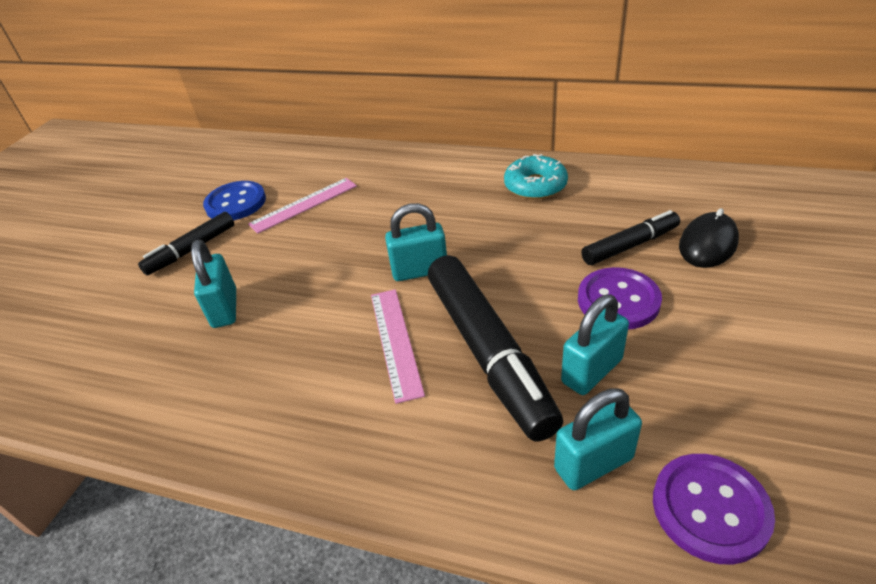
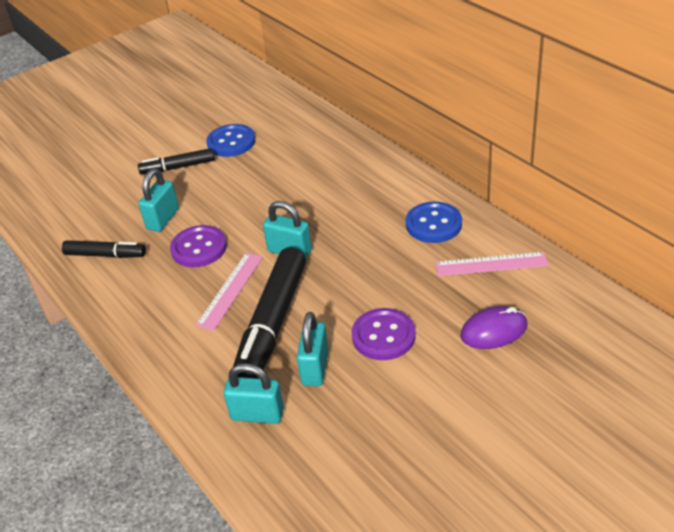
camera: 35 degrees right, 0 degrees up
pink ruler [248,178,357,234] -> pink ruler moved to [436,252,549,276]
turquoise donut [504,154,568,200] -> blue button [406,202,462,243]
turquoise padlock [561,294,629,395] -> turquoise padlock turned 75 degrees counterclockwise [297,312,329,386]
black marker [581,210,680,265] -> black marker moved to [62,240,146,258]
purple button [653,454,775,565] -> purple button moved to [170,225,227,267]
black mouse [679,208,739,268] -> purple mouse [460,306,528,349]

